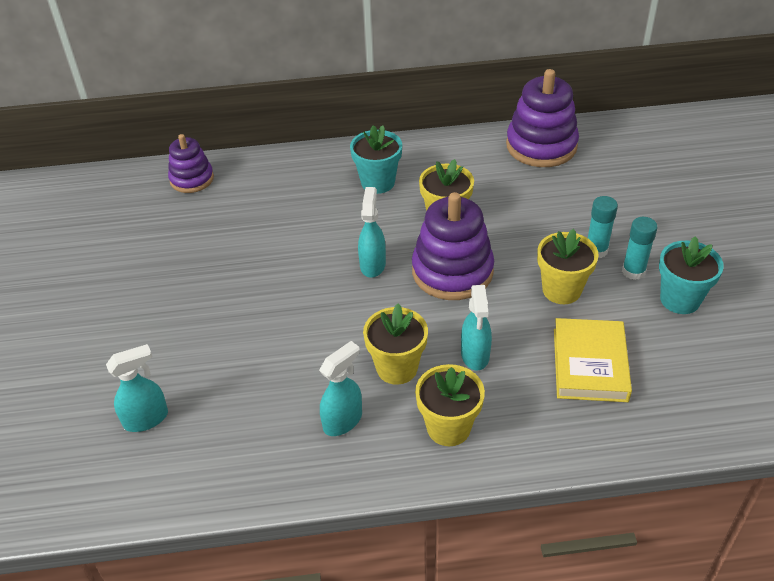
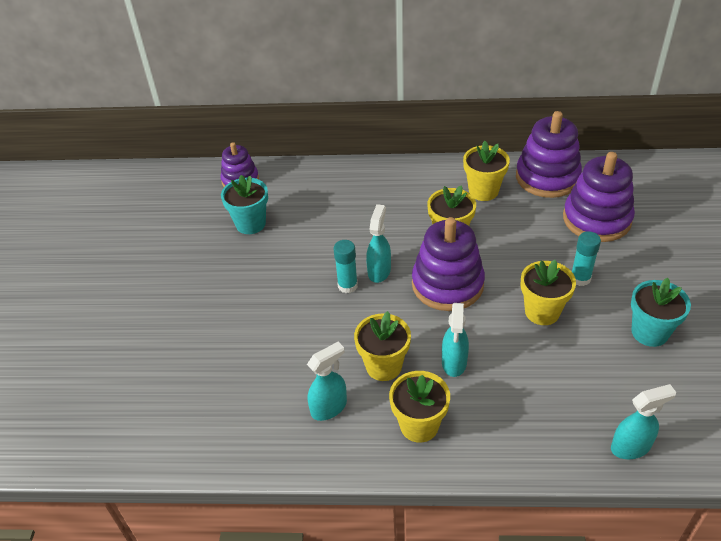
camera: 10 degrees right, 0 degrees up
turquoise spray bottle [106,344,168,432] -> turquoise spray bottle moved to [611,384,676,459]
turquoise flower pot [350,125,402,194] -> turquoise flower pot moved to [221,175,268,234]
yellow book [554,318,632,402] -> none
turquoise glue stick [622,217,658,280] -> turquoise glue stick moved to [334,240,358,293]
none -> yellow flower pot [463,141,510,201]
none -> purple stacking toy [563,152,635,242]

